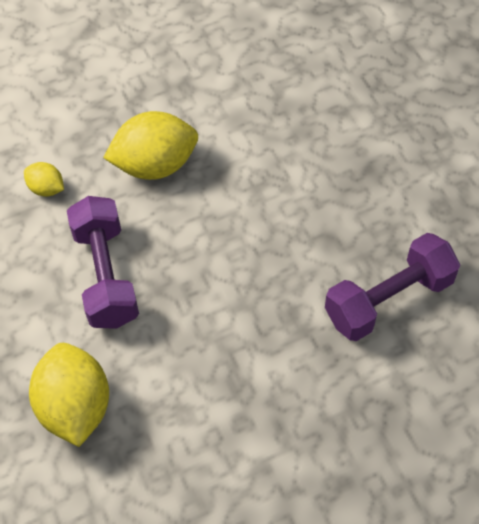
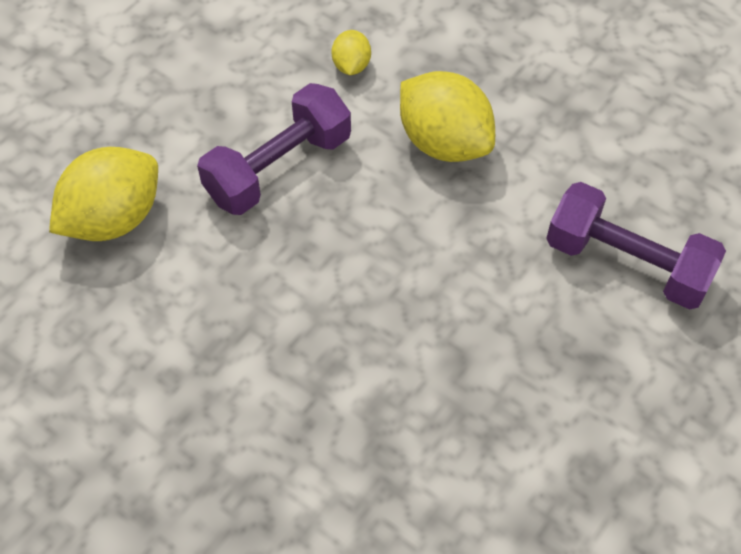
camera: 60 degrees right, 0 degrees up
purple dumbbell [325,233,460,341] -> purple dumbbell moved to [546,182,726,310]

